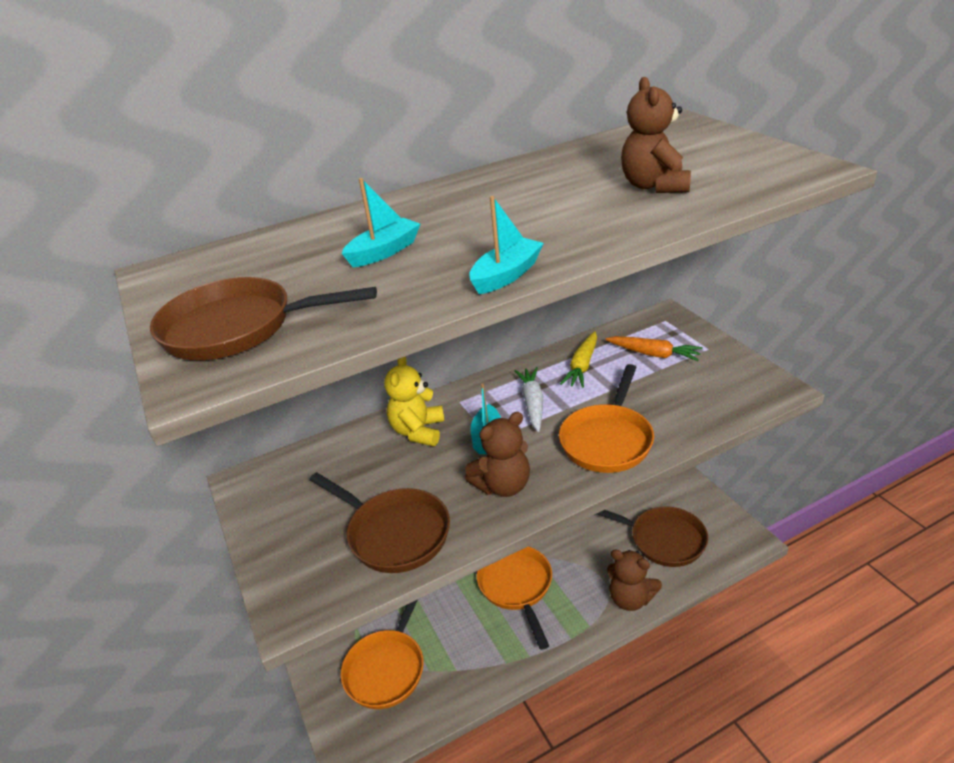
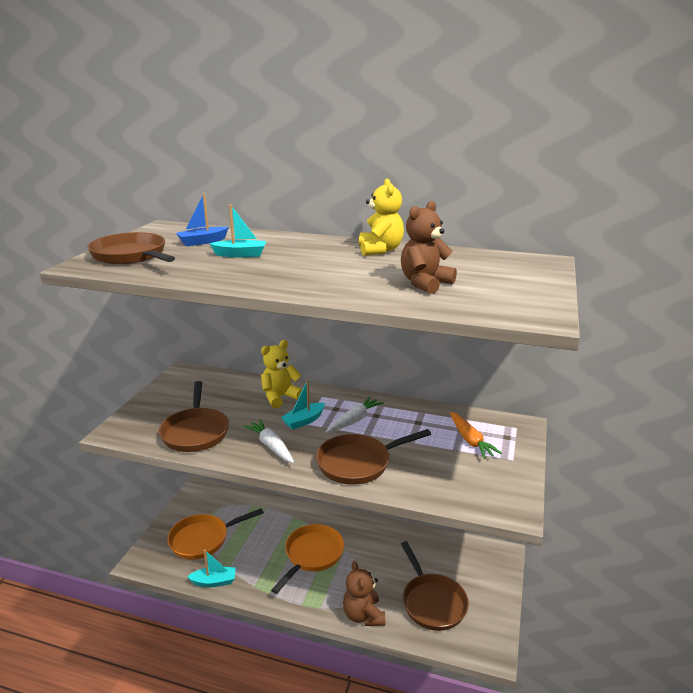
camera: 40 degrees right, 10 degrees down
brown teddy bear [465,412,530,497] -> white carrot [244,419,294,463]
turquoise boat [469,196,544,294] -> turquoise boat moved to [187,550,236,587]
orange pan [559,364,654,473] -> brown pan [316,429,431,485]
yellow carrot [560,331,597,388] -> none
none -> blue boat [176,193,229,246]
none -> yellow teddy bear [359,178,404,256]

